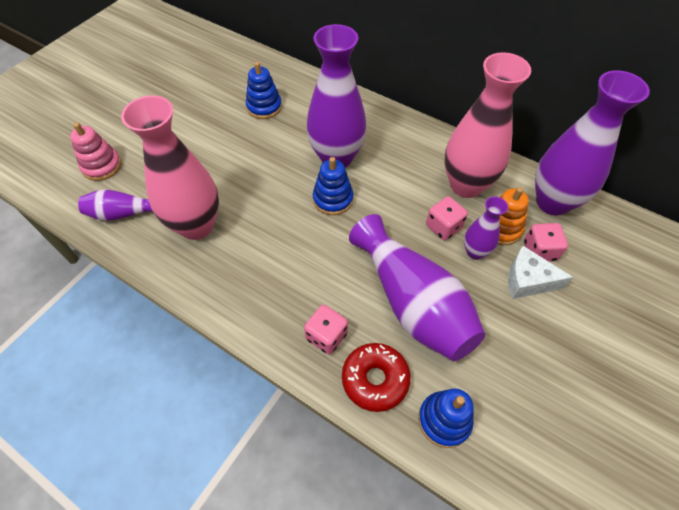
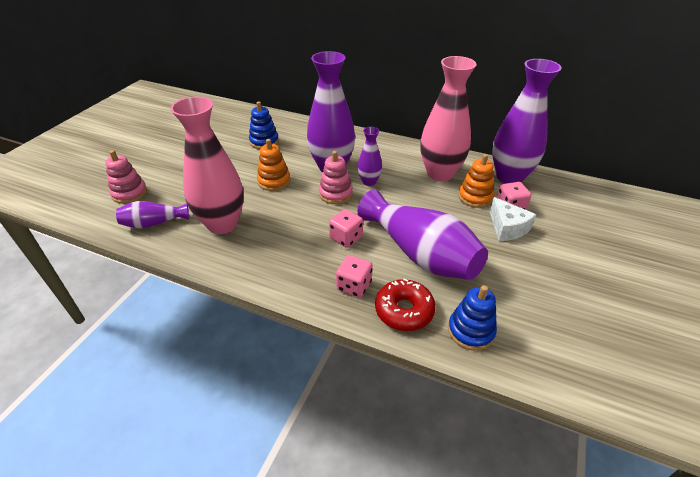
camera: 10 degrees left, 15 degrees down
blue stacking toy [313,157,353,215] -> pink stacking toy [319,151,353,204]
pink dice [426,196,468,241] -> pink dice moved to [329,209,363,248]
purple vase [464,197,508,260] -> purple vase moved to [358,127,382,186]
white cheese [508,246,573,299] -> white cheese turned 120 degrees counterclockwise [489,197,536,241]
none -> orange stacking toy [257,139,291,191]

